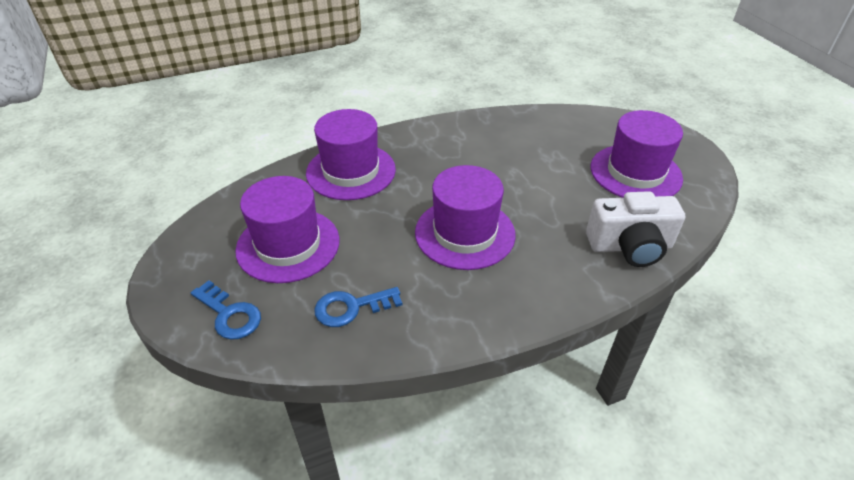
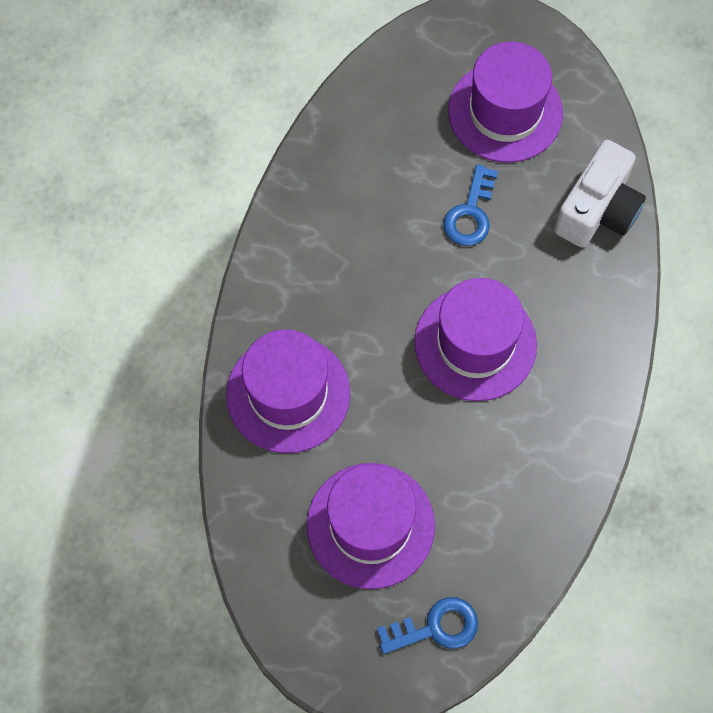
camera: 55 degrees left, 25 degrees up
blue key [314,287,403,327] -> blue key moved to [443,164,498,246]

